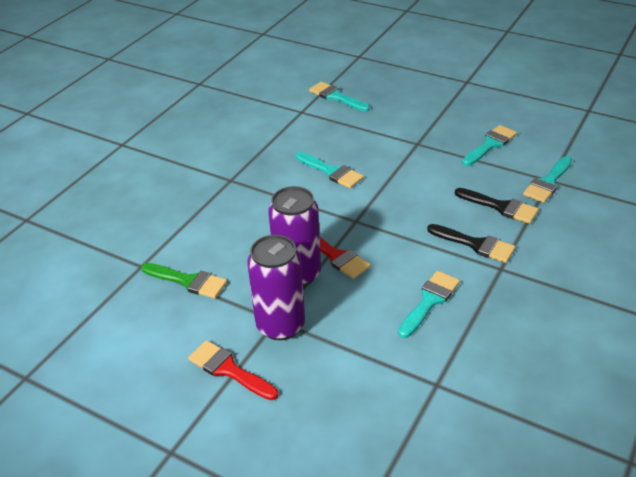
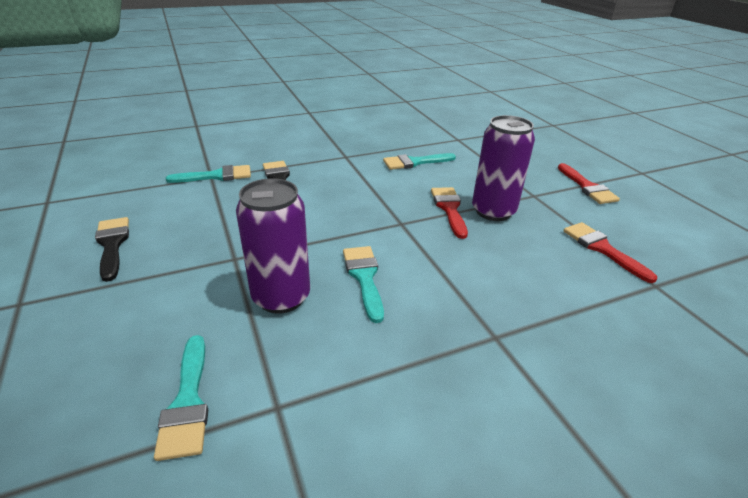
camera: 145 degrees left, 5 degrees down
green brush [141,263,227,299] -> red brush [563,222,657,283]
purple can [247,235,305,340] -> purple can moved to [236,178,310,314]
black brush [427,224,515,263] -> black brush moved to [95,217,129,282]
turquoise brush [462,125,517,166] -> none

